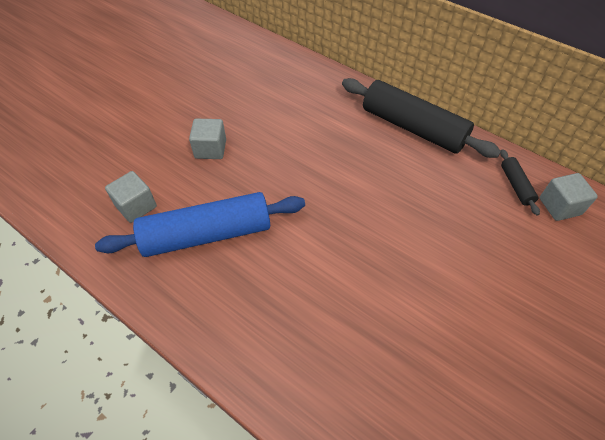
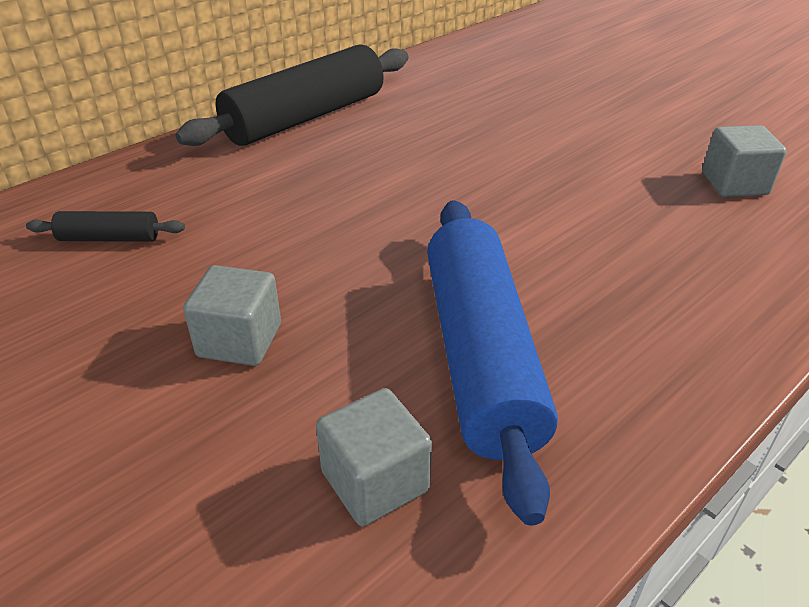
camera: 80 degrees left, 15 degrees down
black rolling pin [500,149,540,215] -> black rolling pin moved to [26,211,185,242]
grey cube [540,173,598,221] -> grey cube moved to [702,125,787,197]

